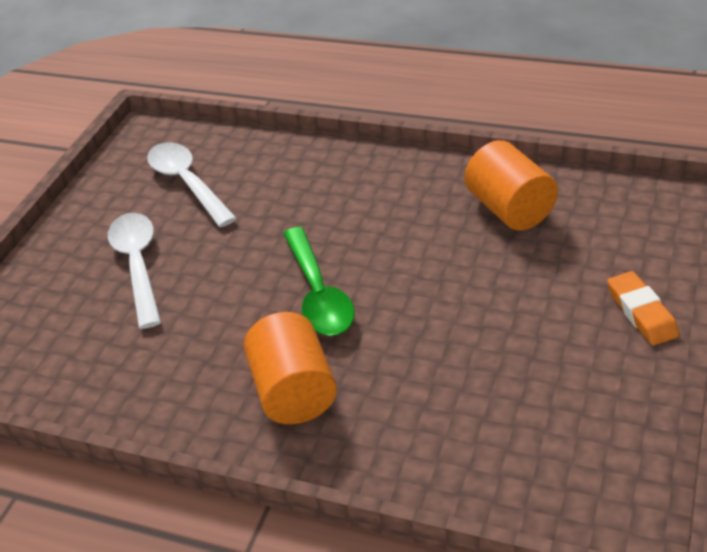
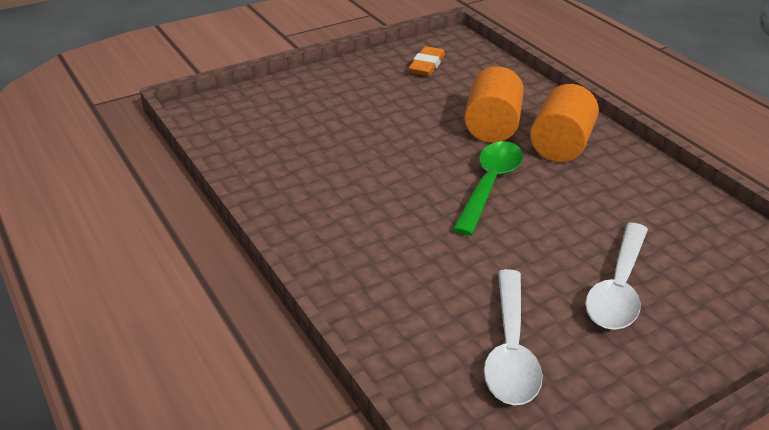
camera: 145 degrees left, 5 degrees down
orange cylinder [465,140,558,231] -> orange cylinder moved to [464,66,524,143]
orange eraser [607,271,679,345] -> orange eraser moved to [409,46,445,76]

